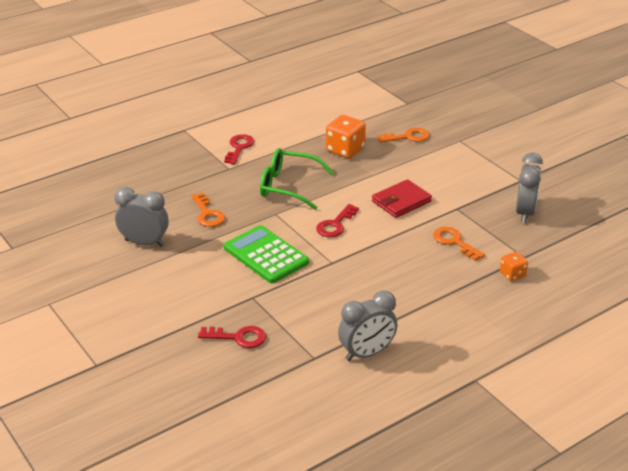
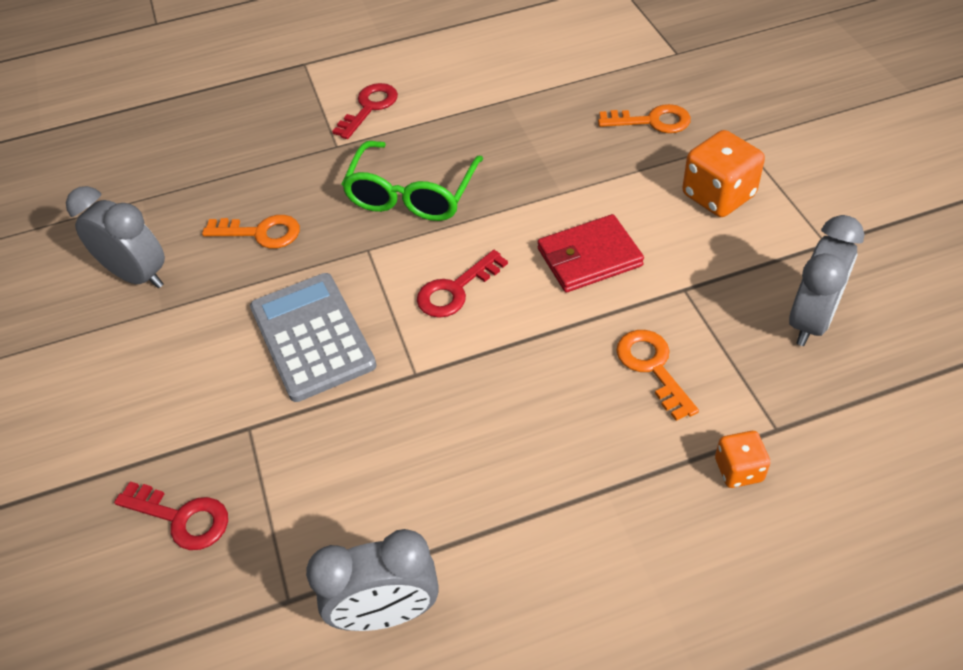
camera: 20 degrees right, 15 degrees up
orange key [191,193,225,227] -> orange key turned 75 degrees counterclockwise [202,215,300,249]
green calculator [224,225,309,283] -> grey calculator [250,273,377,402]
green glasses [260,148,334,210] -> green glasses turned 105 degrees counterclockwise [342,141,483,221]
orange dice [326,115,366,158] -> orange dice moved to [682,130,765,217]

